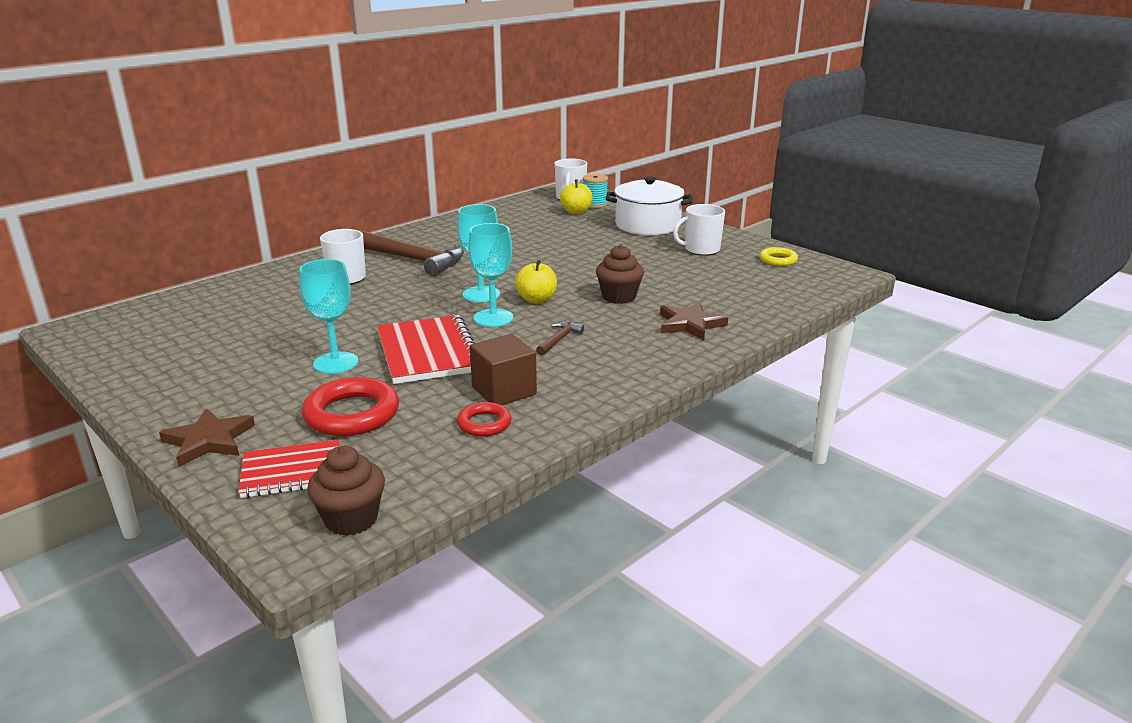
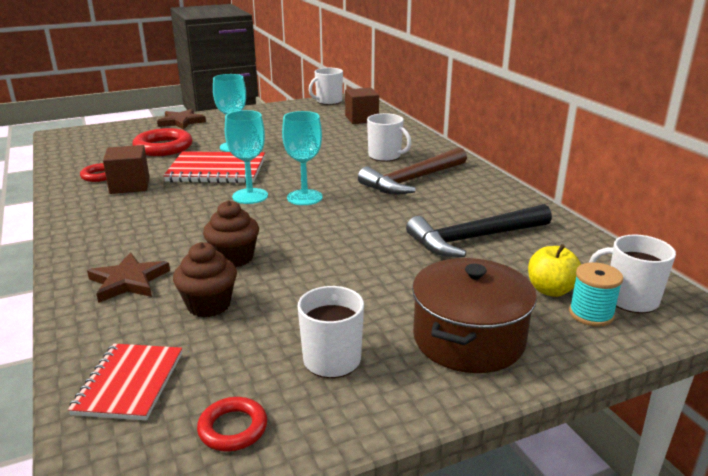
camera: 110 degrees right, 0 degrees up
red notebook [239,440,339,498] -> red notebook moved to [68,344,182,420]
brown cupcake [307,446,385,536] -> brown cupcake moved to [173,242,237,318]
yellow apple [515,260,557,304] -> none
brown hammer [536,322,584,356] -> none
white pot [606,176,693,235] -> brown pot [412,258,537,373]
yellow ring [760,247,798,266] -> red ring [197,397,267,451]
none -> white mug [309,68,343,105]
none -> brown cube [345,88,379,124]
none -> black hammer [406,204,552,257]

